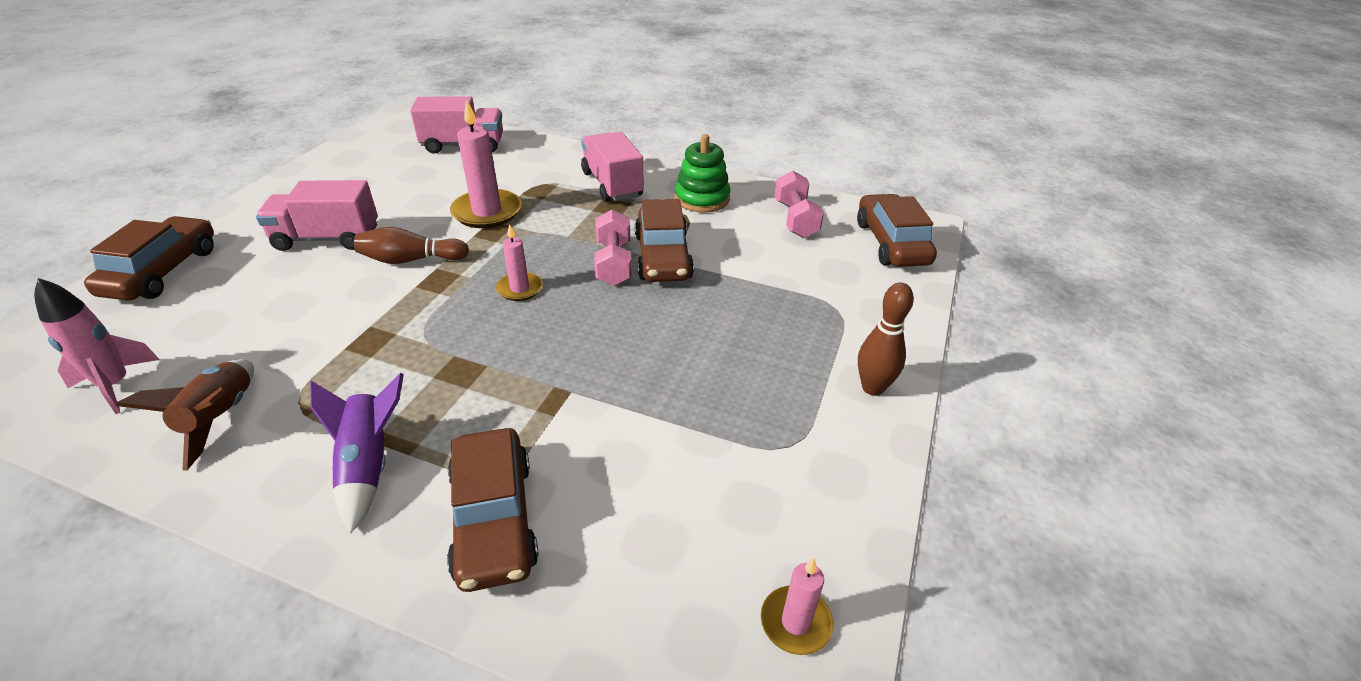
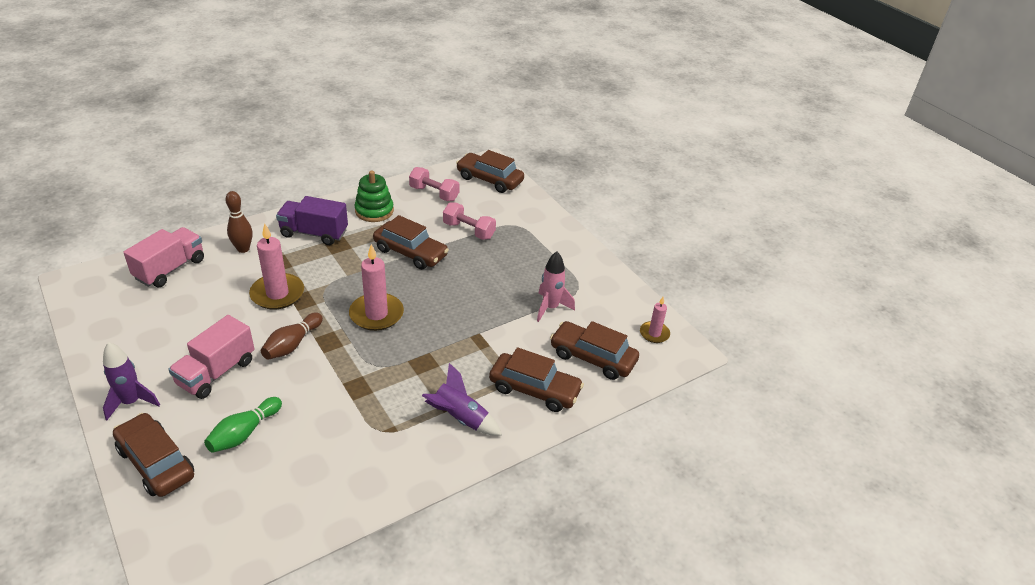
camera: 55 degrees left, 0 degrees up
pink rocket [34,278,160,414] -> pink rocket moved to [537,251,575,322]
brown rocket [116,359,254,471] -> none
pink candle [496,224,542,301] -> pink candle [349,244,404,331], size x1.77
pink truck [581,132,644,202] -> purple truck [276,196,348,245]
pink dumbbell [594,209,632,286] -> pink dumbbell moved to [443,203,496,240]
brown bowling pin [858,283,914,396] -> brown bowling pin moved to [225,191,253,253]
none -> purple rocket [103,342,160,420]
none -> green bowling pin [204,397,282,453]
none -> brown car [550,321,639,380]

